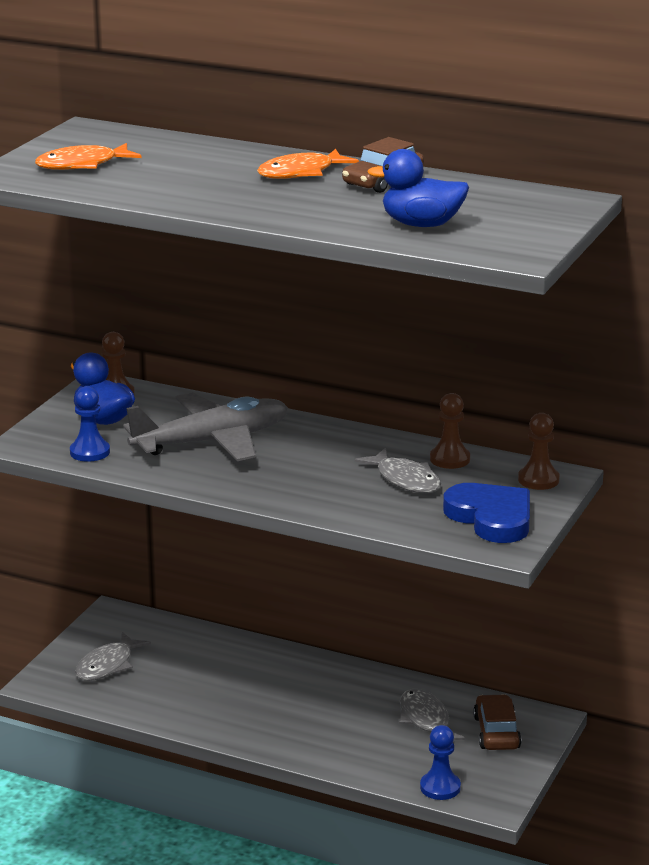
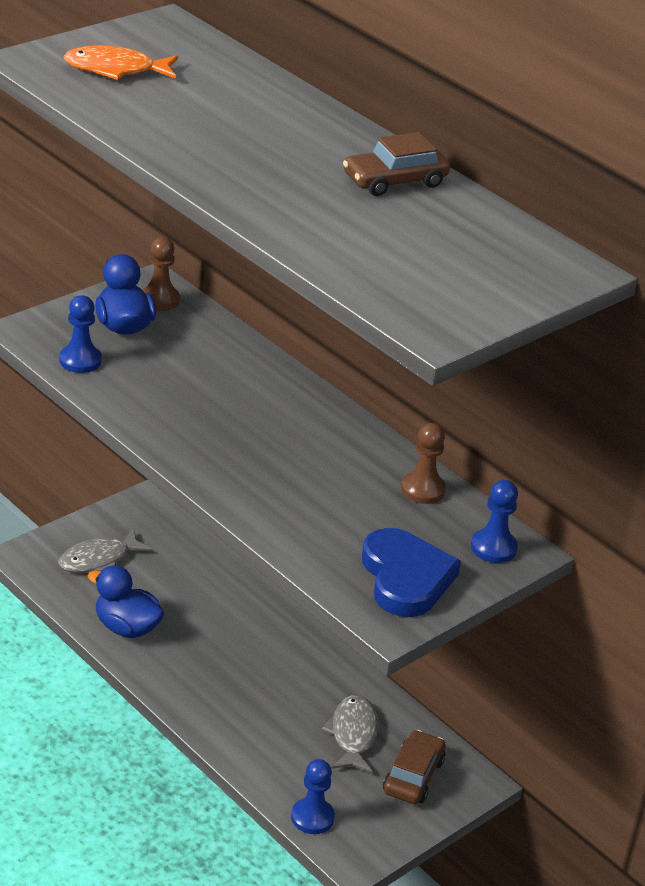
camera: 20 degrees right, 10 degrees up
grey plane [123,392,288,461] -> none
orange fish [257,149,359,179] -> none
grey fish [355,448,441,493] -> none
blue duck [367,149,469,227] -> blue duck moved to [88,565,164,638]
brown pawn [518,413,560,490] -> blue pawn [471,480,518,563]

